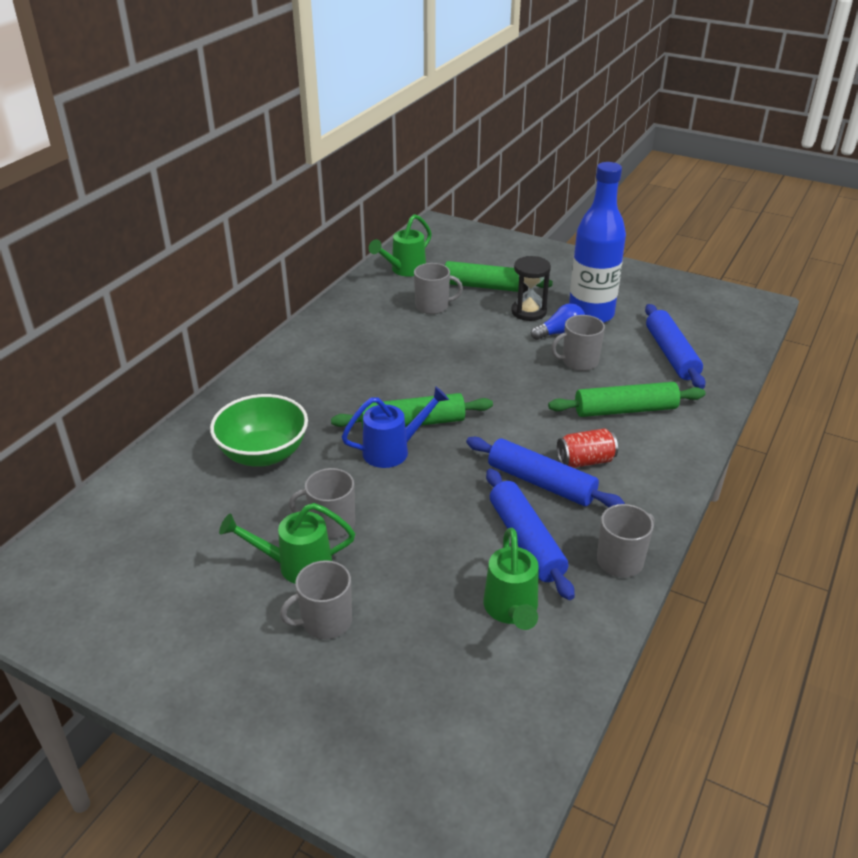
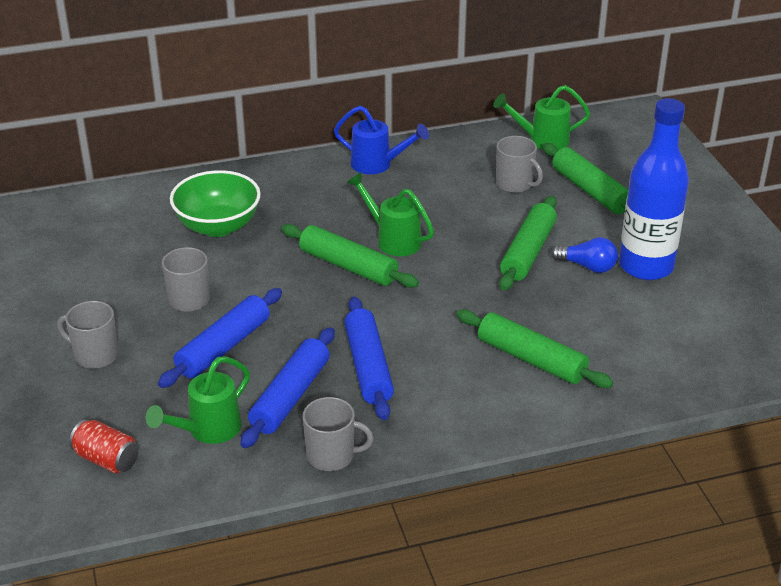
camera: 45 degrees right, 0 degrees up
green watering can [219,503,355,584] -> green watering can moved to [347,172,434,256]
blue watering can [342,386,449,468] -> blue watering can moved to [334,106,429,174]
black hourglass [511,256,551,321] -> none
grey mug [551,315,605,371] -> none
red can [557,428,618,468] -> red can moved to [69,419,139,473]
blue rolling pin [645,304,706,389] -> blue rolling pin moved to [158,288,282,388]
none -> green rolling pin [499,196,557,291]

